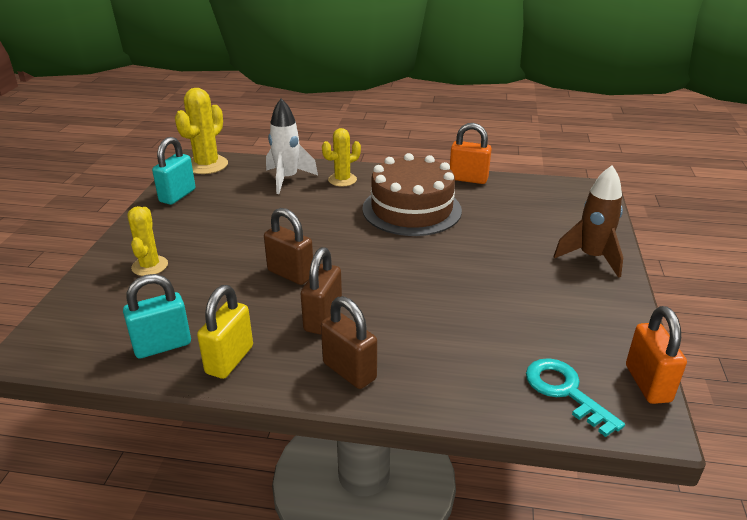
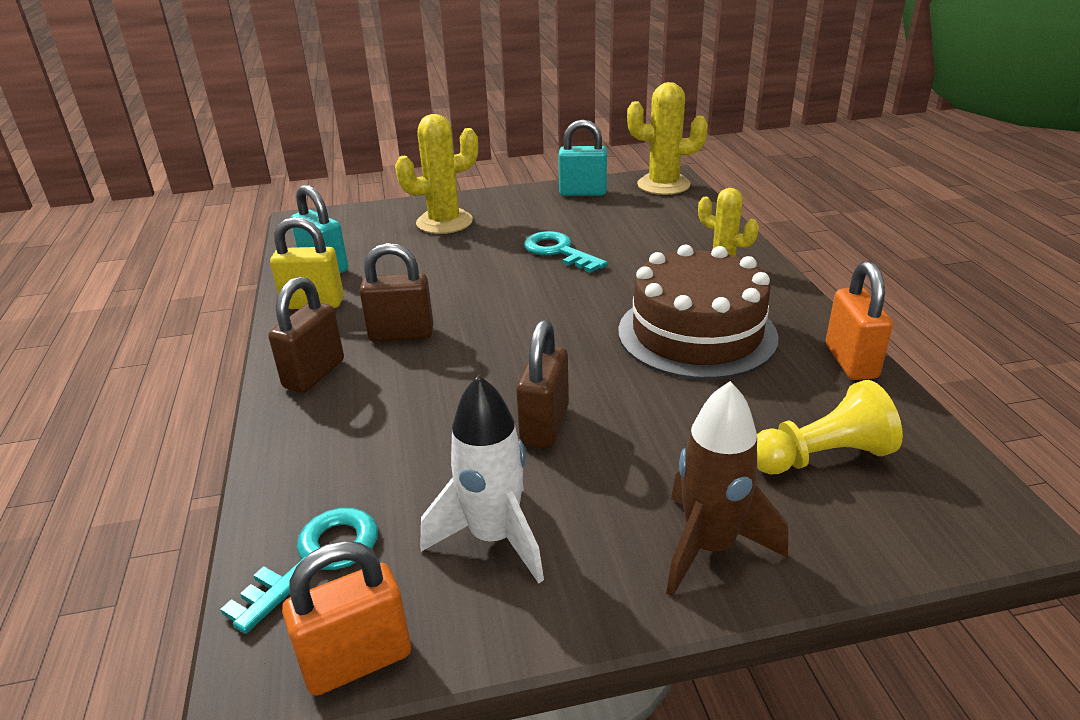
camera: 70 degrees right, 0 degrees up
yellow cactus [127,206,168,276] -> yellow cactus [395,114,478,234], size x1.51
brown padlock [264,208,313,285] -> brown padlock moved to [516,320,569,448]
white rocket [266,98,318,194] -> white rocket moved to [420,375,544,584]
none -> turquoise key [524,231,608,273]
none -> yellow pawn [757,380,903,474]

